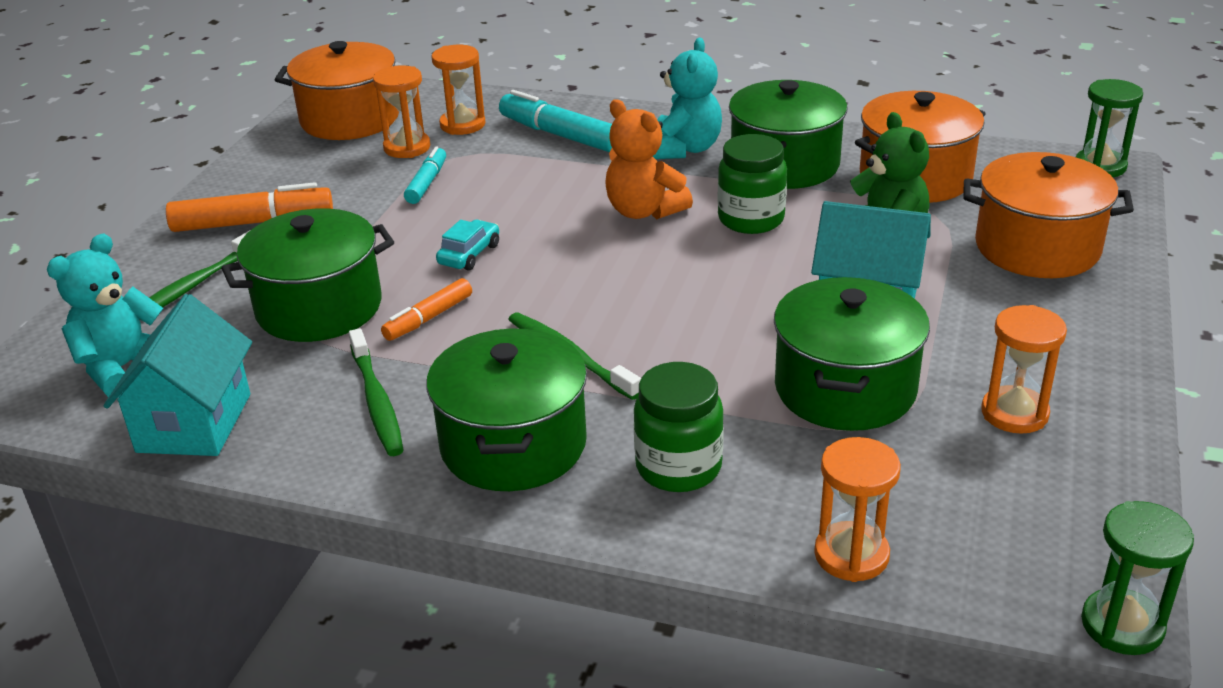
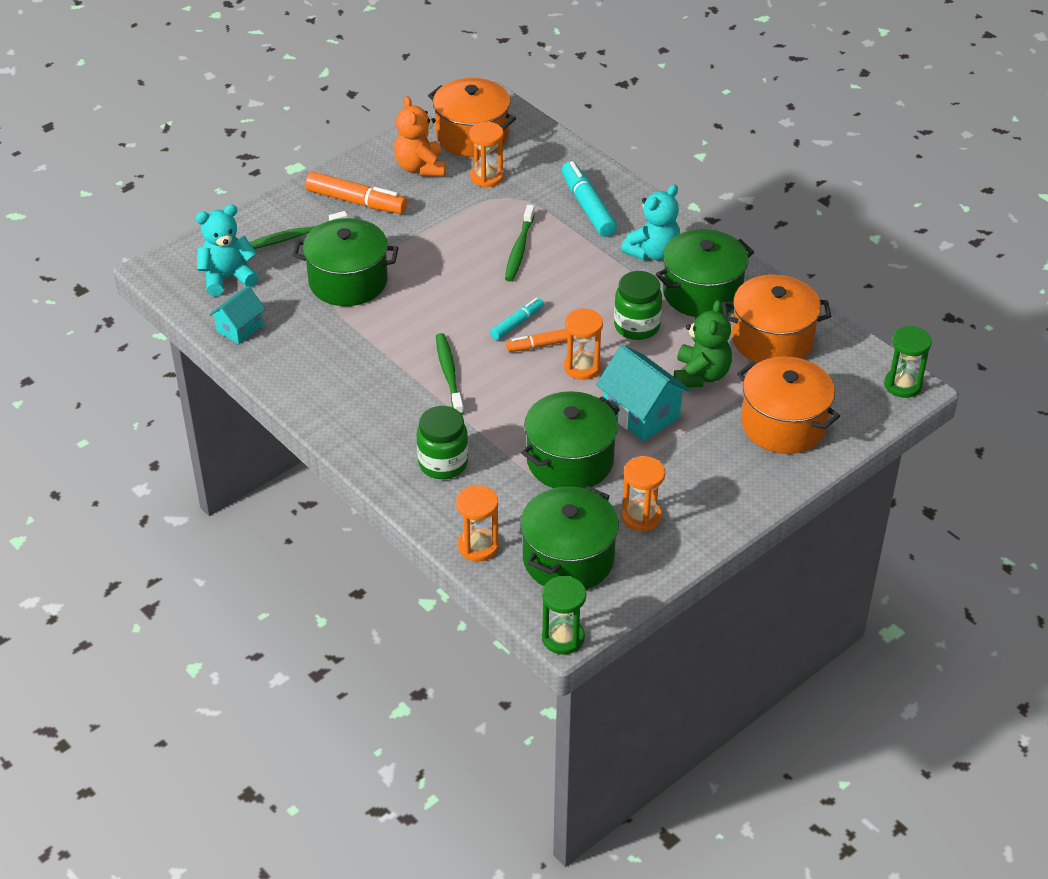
camera: 30 degrees right, 10 degrees up
turquoise house [104,294,252,456] -> turquoise house [209,286,265,344], size x0.63
green toothbrush [349,328,404,456] -> green toothbrush moved to [505,205,535,282]
orange marker [381,278,472,341] -> orange marker moved to [506,328,574,352]
turquoise marker [404,146,446,204] -> turquoise marker moved to [490,298,544,340]
green pot [426,329,587,491] -> green pot moved to [520,486,619,590]
orange hourglass [431,45,485,135] -> orange hourglass moved to [564,308,603,380]
turquoise car [436,220,499,271] -> none
orange teddy bear [605,99,693,219] -> orange teddy bear moved to [394,96,446,176]

